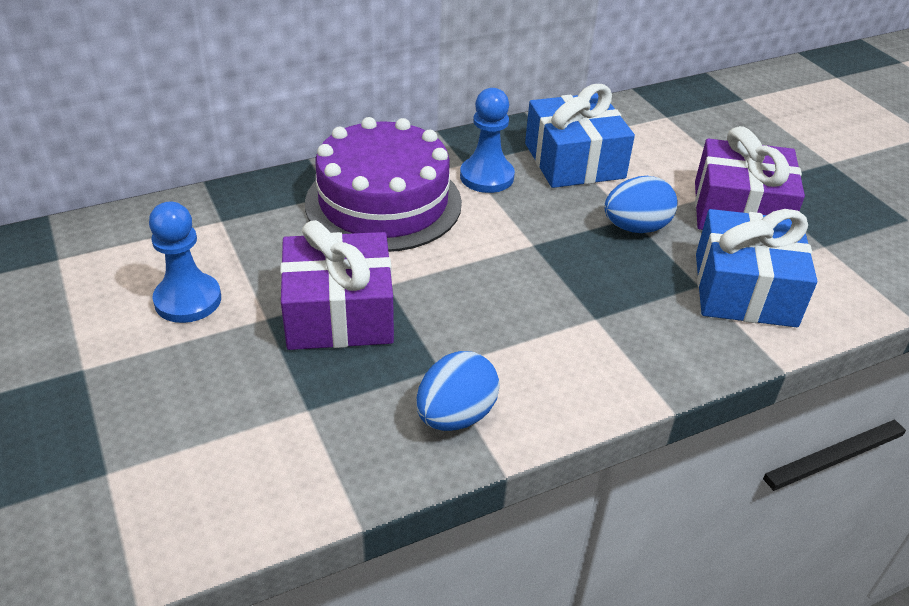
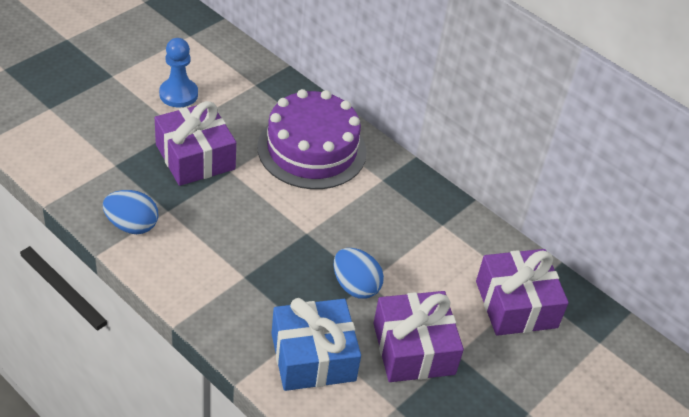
camera: 65 degrees right, 5 degrees up
blue pawn [460,88,515,193] -> none
blue gift [525,84,635,188] -> none
none -> purple gift [476,249,569,336]

